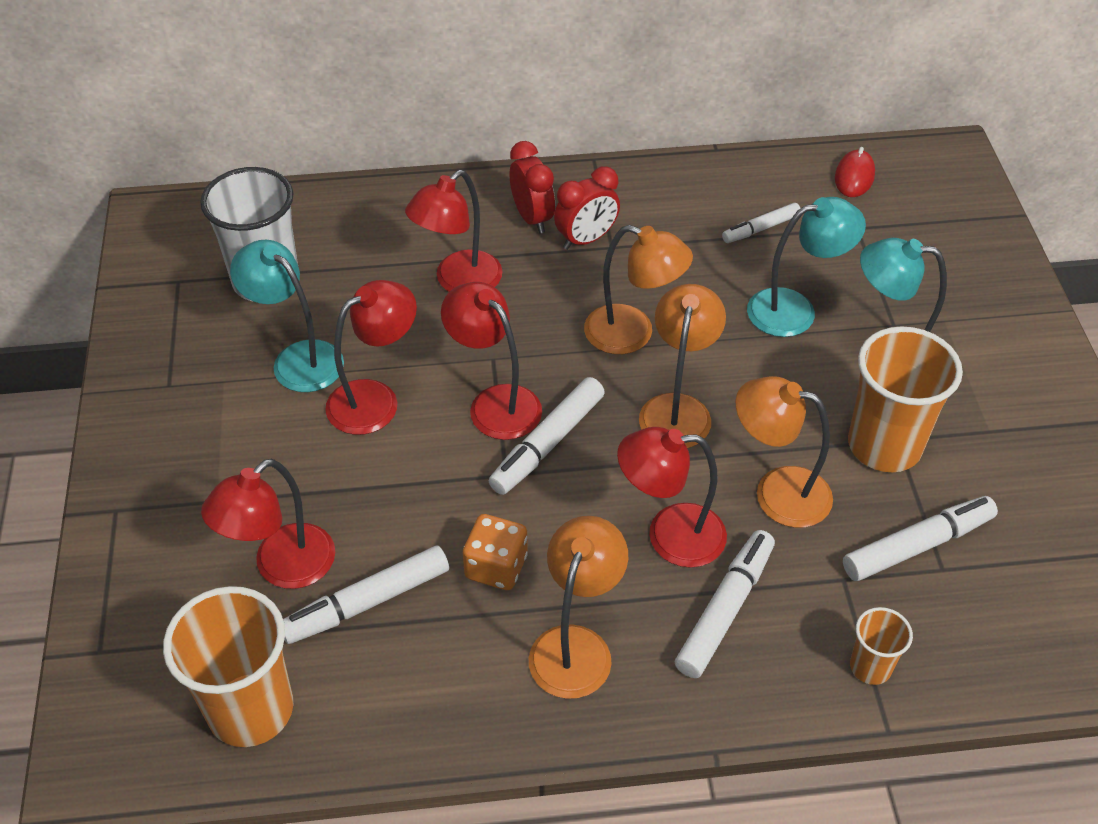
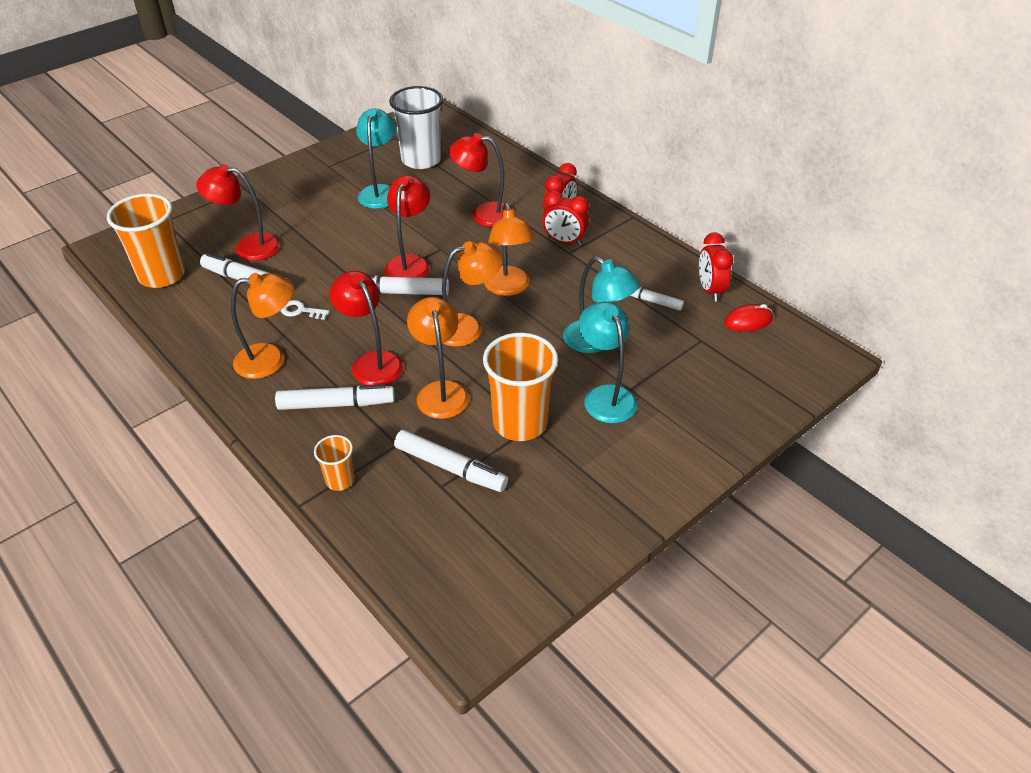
camera: 55 degrees right, 5 degrees down
red lamp [325,280,417,435] -> none
orange dice [463,514,528,590] -> white key [281,300,330,320]
none -> red clock [699,232,733,301]

